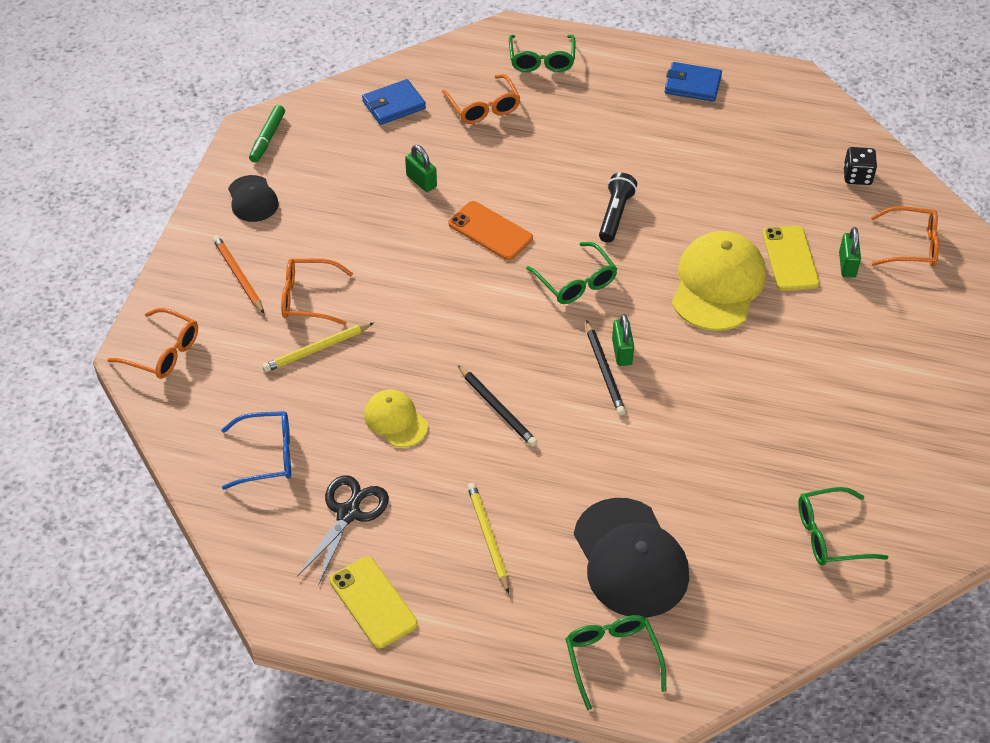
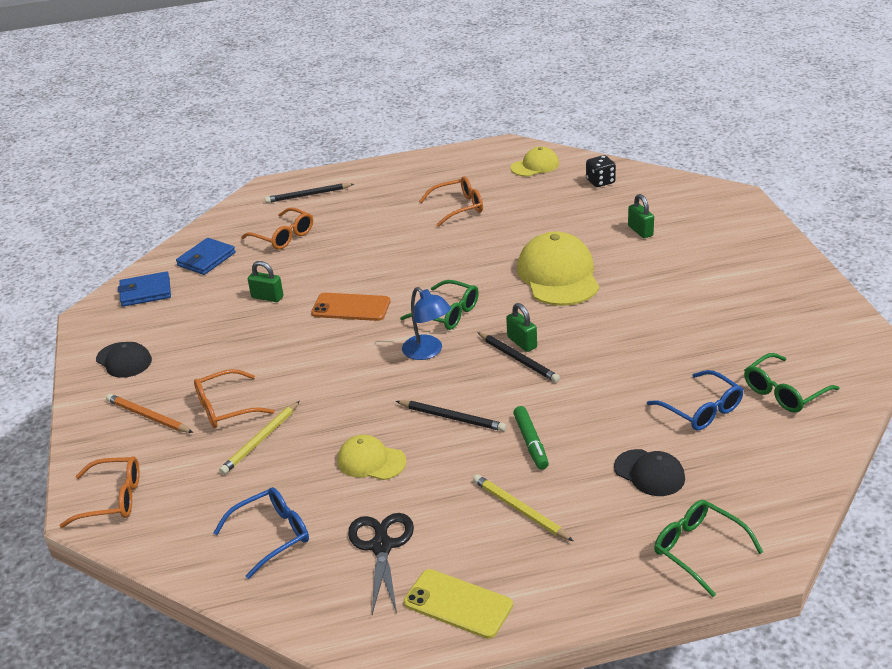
camera: 25 degrees left, 15 degrees down
green marker [249,105,285,163] -> green marker moved to [513,406,549,470]
green glasses [509,35,576,72] -> black pencil [265,183,354,203]
black cap [574,498,689,618] -> black cap [614,449,685,496], size x0.55
black flashlight [599,173,637,243] -> none
blue wallet [664,62,722,102] -> blue wallet moved to [118,271,171,307]
yellow phone [762,226,820,291] -> none
orange glasses [871,206,939,267] -> orange glasses moved to [419,176,483,227]
none -> blue lamp [402,287,451,360]
none -> yellow cap [511,146,559,176]
none -> blue glasses [647,370,743,431]

